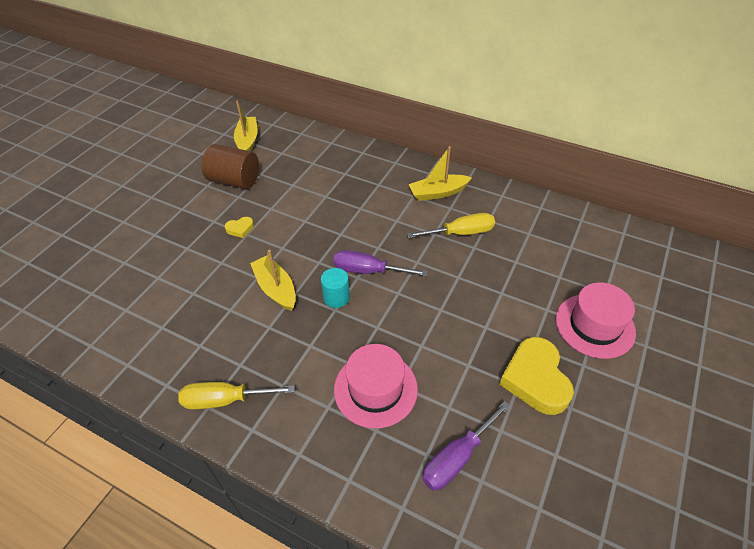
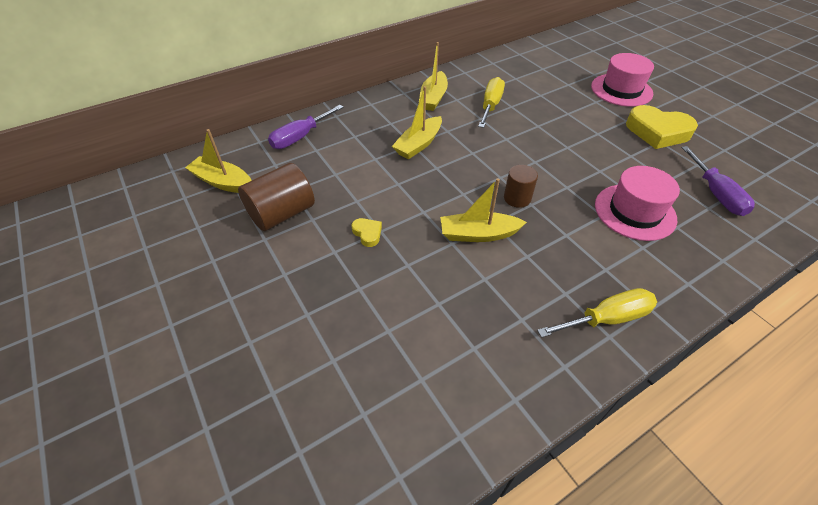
camera: 60 degrees left, 0 degrees up
yellow screwdriver [178,382,295,410] -> yellow screwdriver turned 135 degrees counterclockwise [537,288,657,338]
yellow heart [225,217,254,238] -> yellow heart turned 45 degrees counterclockwise [352,218,382,247]
turquoise cylinder [321,268,350,308] -> brown cylinder [504,165,538,208]
purple screwdriver [333,250,428,276] -> purple screwdriver moved to [268,105,344,149]
none -> yellow boat [392,86,442,159]

